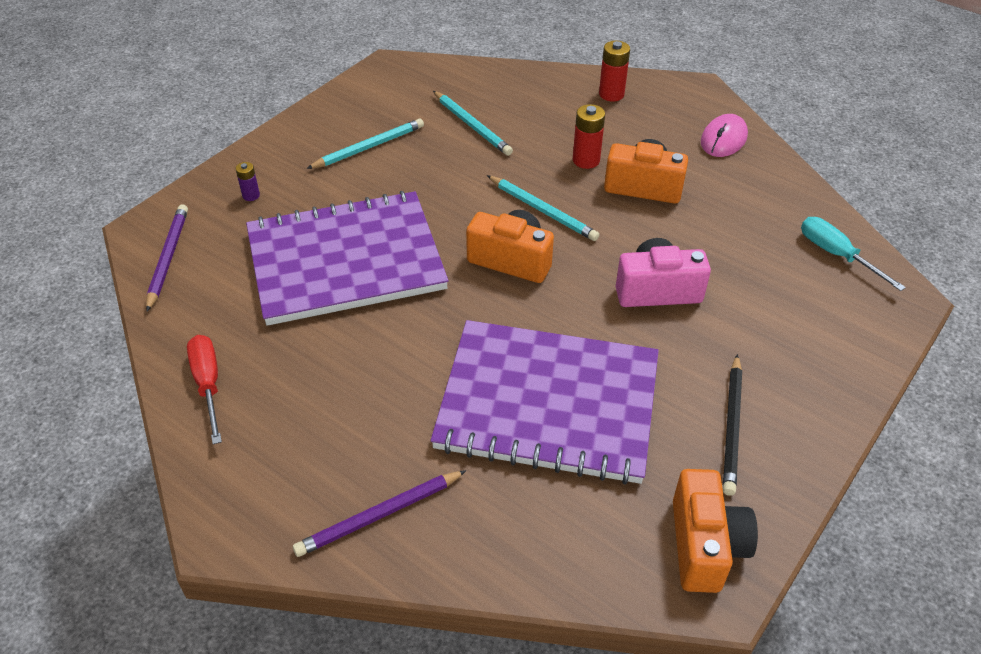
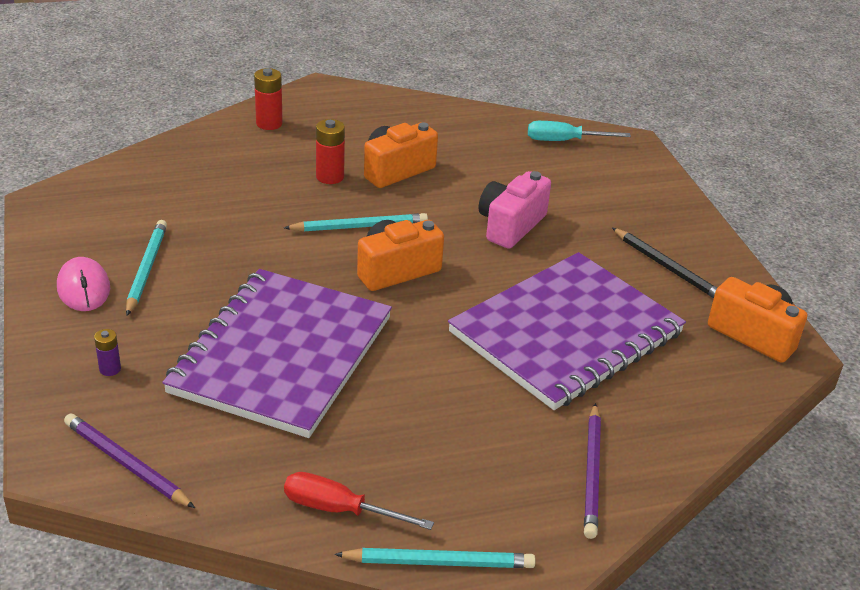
camera: 55 degrees left, 10 degrees down
turquoise pencil [433,91,513,156] -> turquoise pencil moved to [334,548,536,568]
pink mouse [701,114,748,157] -> pink mouse moved to [57,257,110,311]

